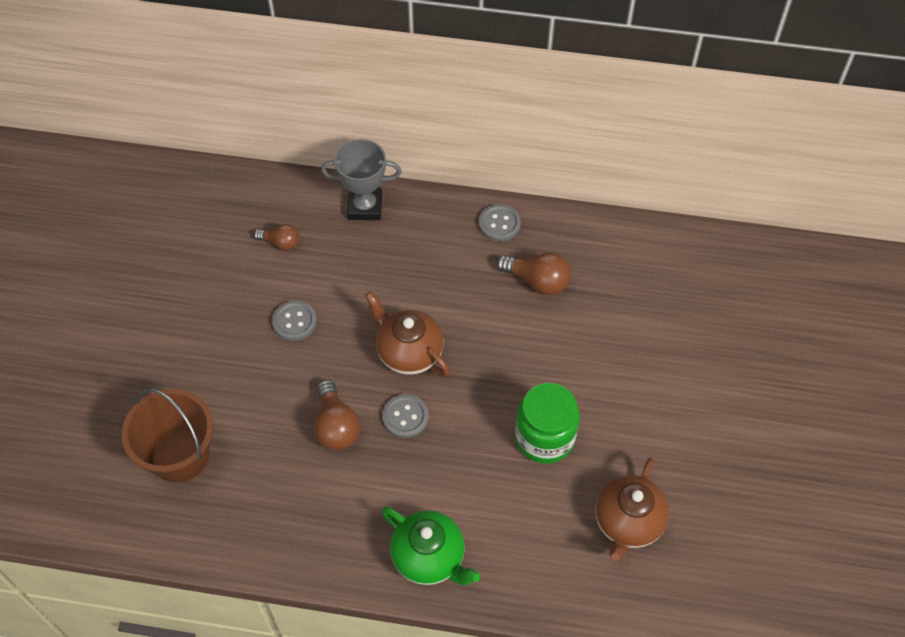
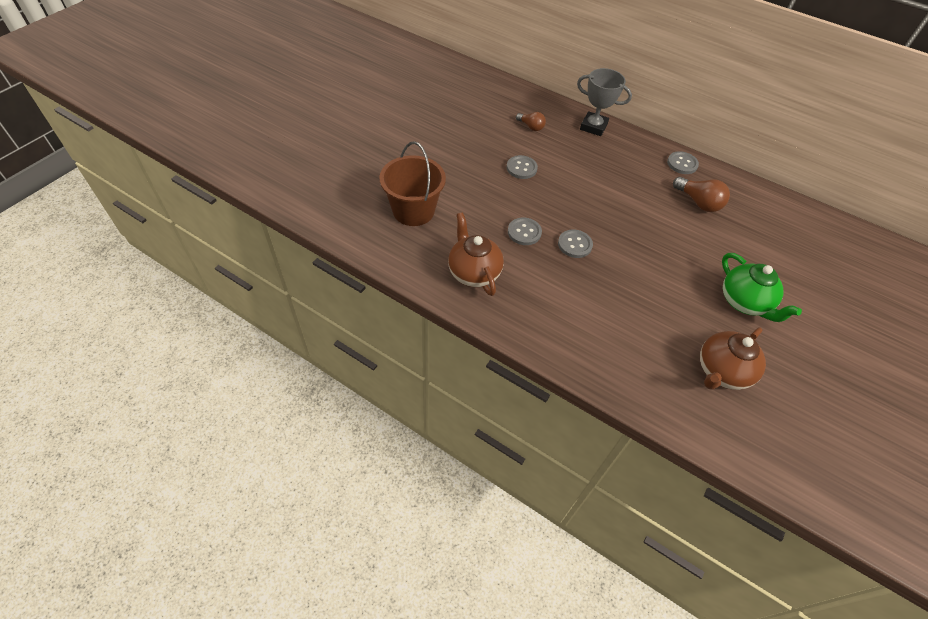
camera: 20 degrees right, 5 degrees down
brown light bulb [314,379,360,451] -> grey button [508,218,542,245]
brown teapot [365,291,450,377] -> brown teapot moved to [448,212,504,296]
green teapot [381,506,480,586] -> green teapot moved to [722,253,802,322]
green jar [515,383,580,464] -> none

